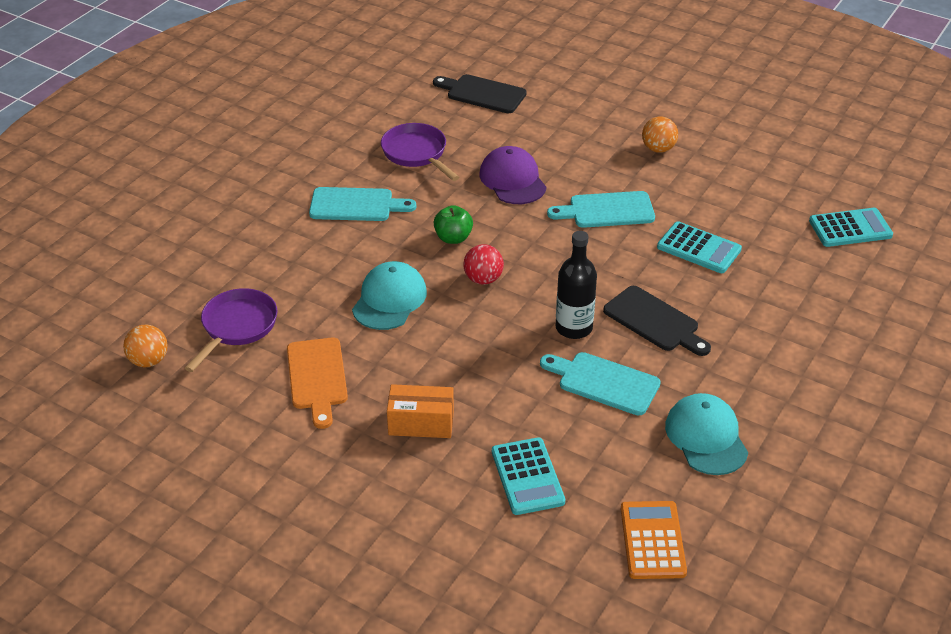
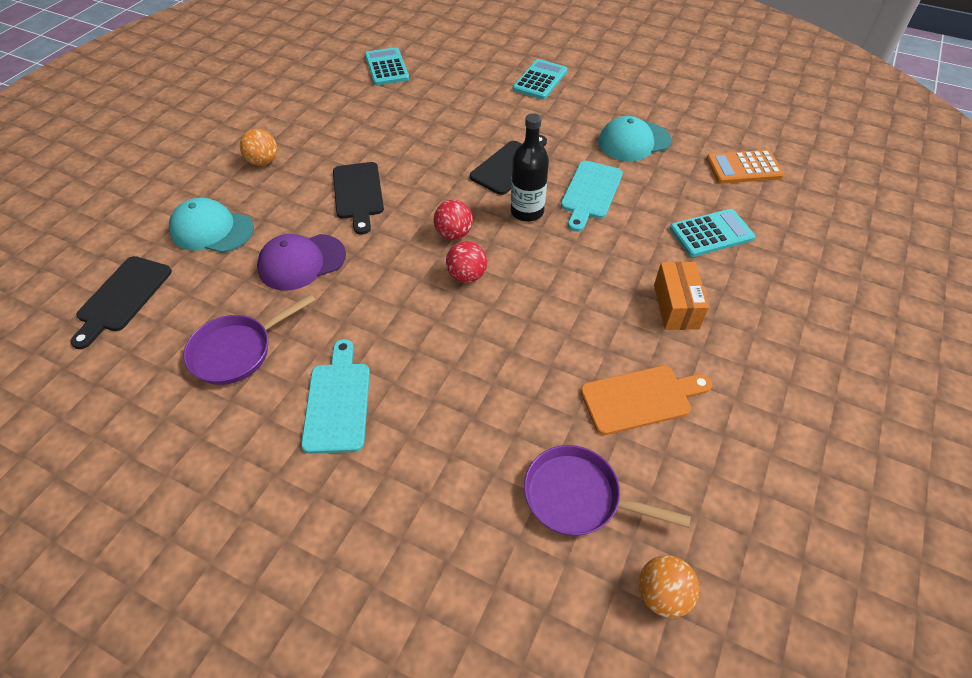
camera: 95 degrees left, 10 degrees up
turquoise cap [352,261,427,330] -> turquoise cap moved to [169,197,254,253]
green apple [434,205,473,244] -> none
turquoise cutting board [547,191,655,228] -> black cutting board [333,162,384,235]
turquoise calculator [657,221,742,273] -> turquoise calculator moved to [513,59,568,100]
none -> red ball [434,200,473,240]

